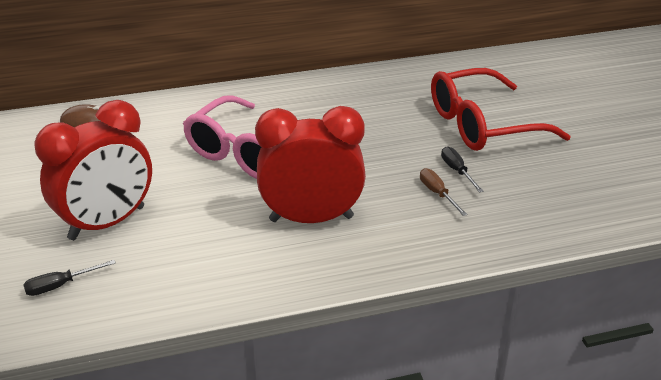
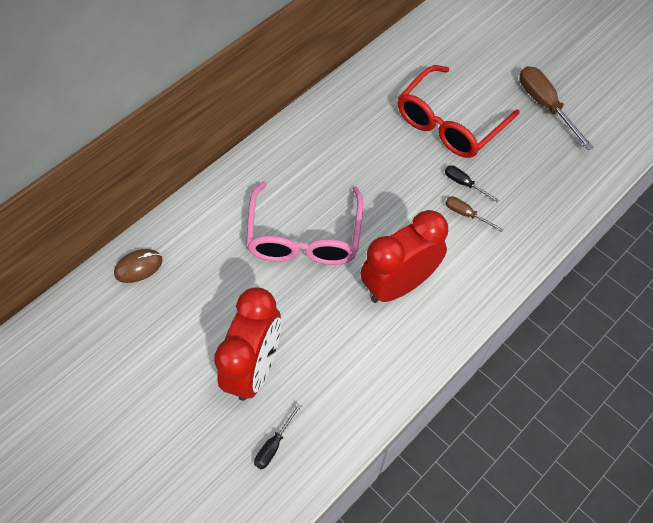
camera: 30 degrees left, 25 degrees up
none -> brown screwdriver [519,66,594,150]

